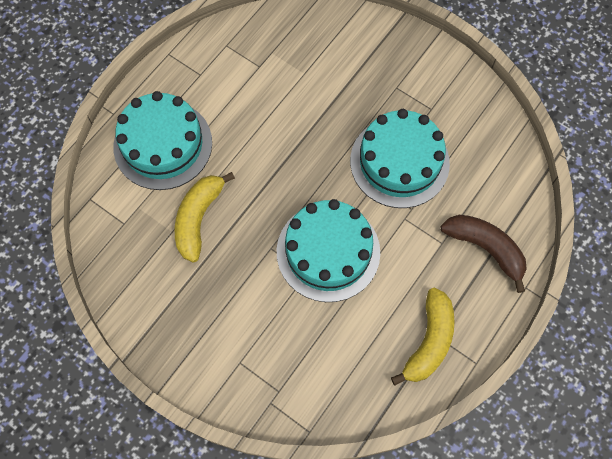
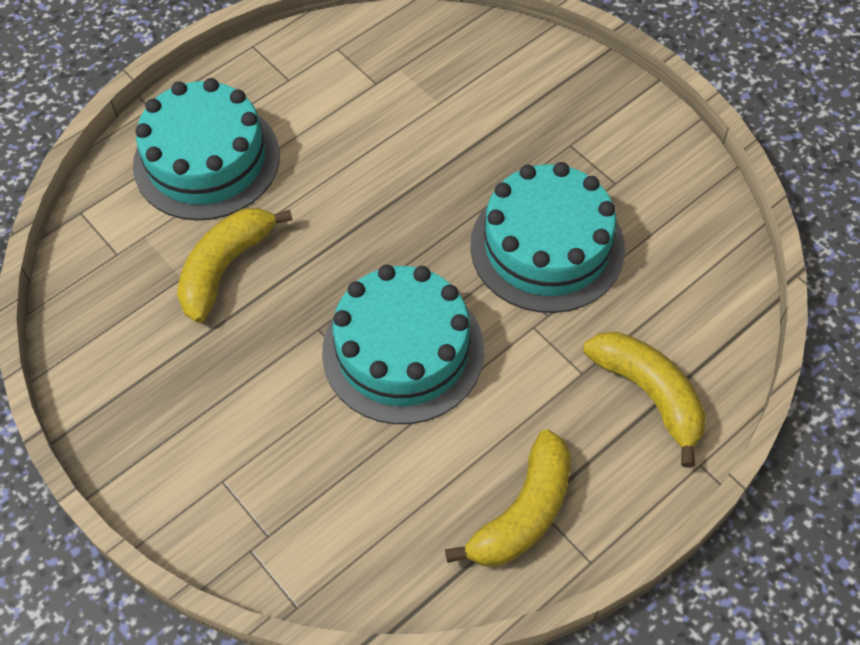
camera: 15 degrees right, 10 degrees down
brown banana [441,215,527,293] -> yellow banana [583,331,706,468]

